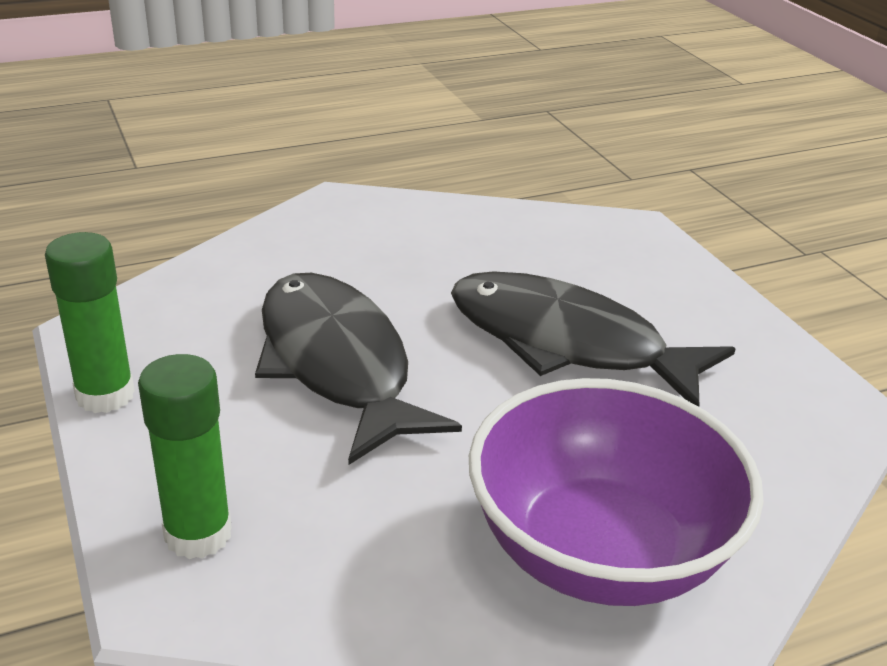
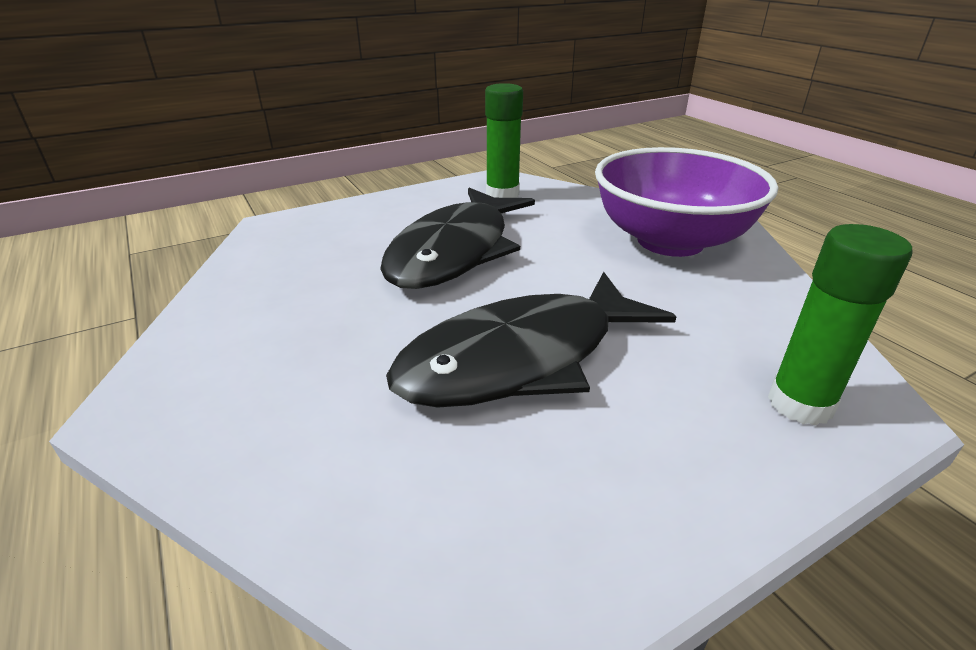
camera: 95 degrees left, 0 degrees up
green glue stick [45,232,135,413] -> green glue stick moved to [485,83,523,198]

